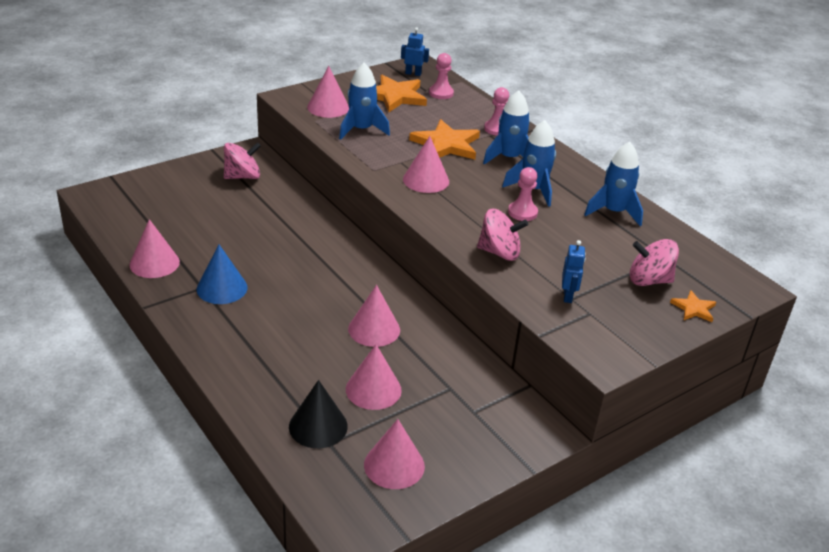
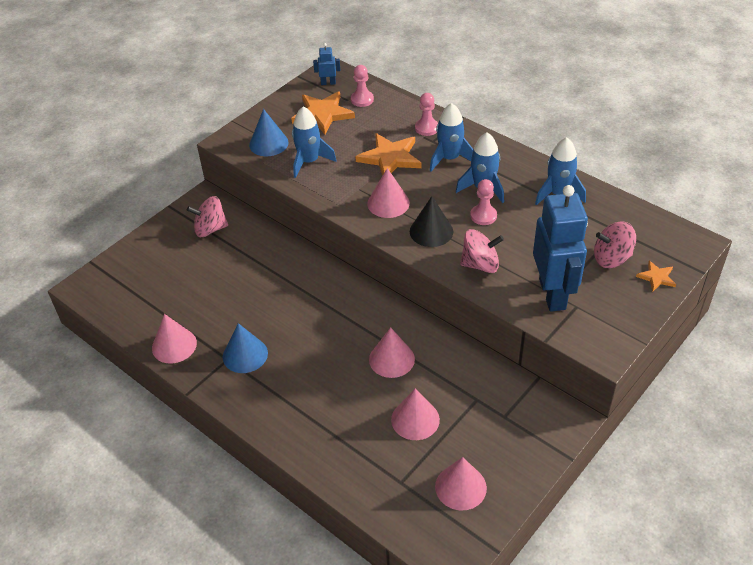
camera: 10 degrees left, 10 degrees up
pink spinning top [224,142,261,179] -> pink spinning top turned 150 degrees counterclockwise [187,196,228,237]
black cone [289,380,348,448] -> black cone moved to [410,196,453,247]
pink cone [307,66,349,118] -> blue cone [249,109,289,156]
blue robot [562,240,585,303] -> blue robot [533,185,588,312], size x2.42

